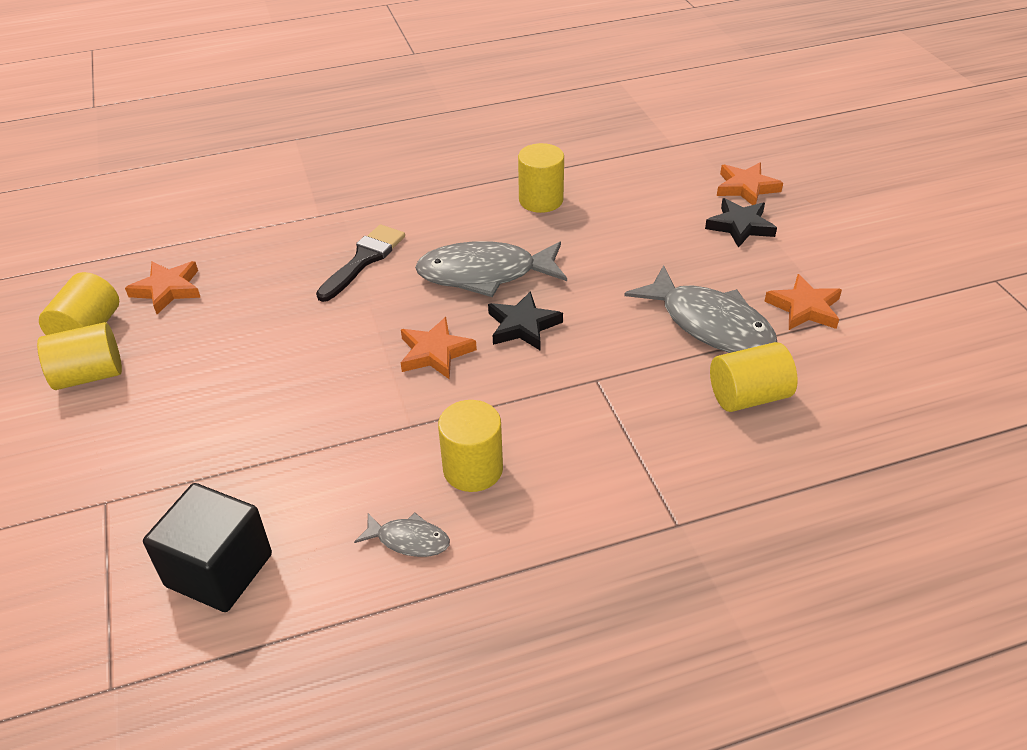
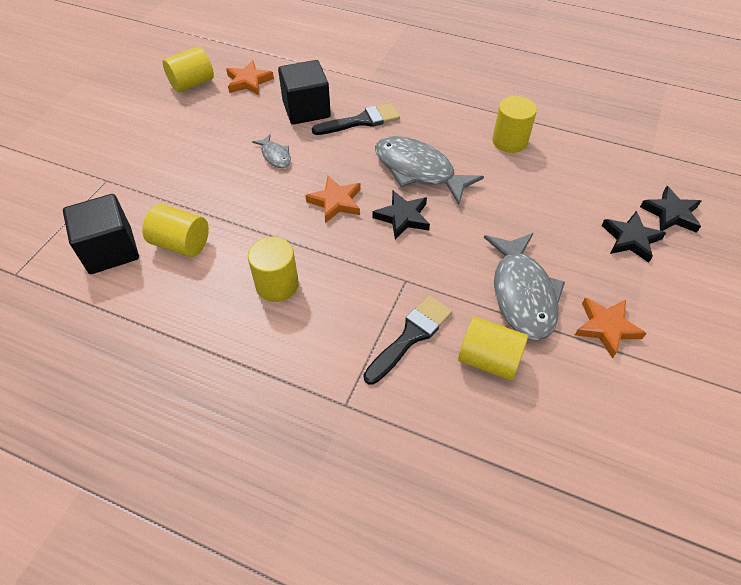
camera: 40 degrees right, 10 degrees up
yellow cylinder [37,322,122,390] -> yellow cylinder moved to [142,204,209,257]
grey fish [354,513,450,557] -> grey fish moved to [252,134,291,168]
orange star [717,162,783,205] -> black star [640,186,701,233]
none -> black cube [278,60,331,125]
none -> black brush [364,296,452,385]

